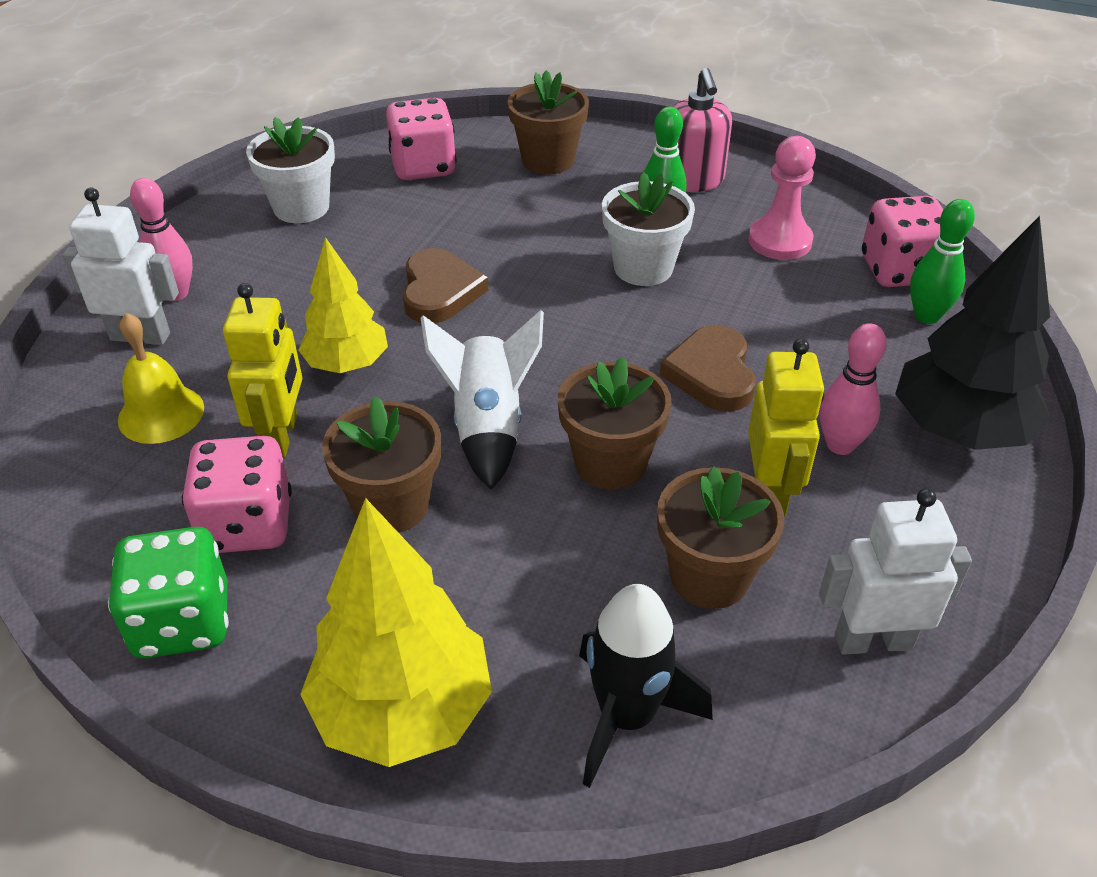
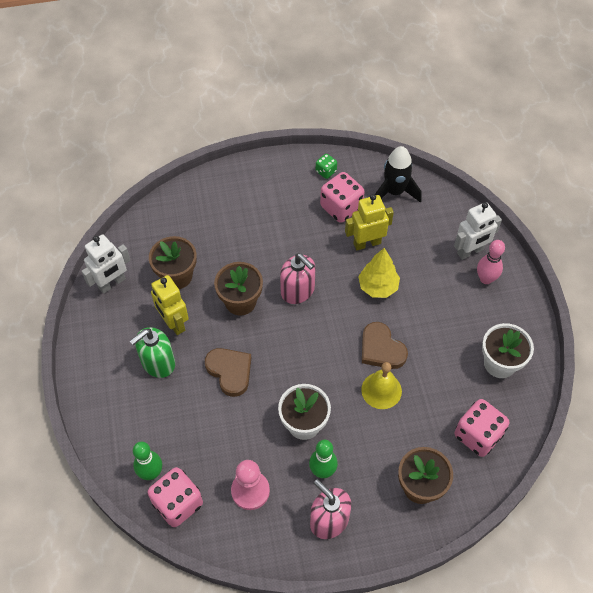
camera: 145 degrees right, 15 degrees up
green dice [108,527,229,659] -> green dice [316,154,337,179], size x0.51
yellow bell [118,313,204,444] -> yellow bell moved to [361,362,402,409]
yellow robot [223,283,302,458] -> yellow robot turned 105 degrees clockwise [345,194,394,250]
yellow tree [300,498,492,767] -> none
brown flower pot [322,396,441,533] -> none
white rocket [421,310,544,490] -> pink soap dispenser [280,253,315,304]
black rocket [579,584,713,788] -> black rocket moved to [375,146,422,203]
pink bowling pin [820,323,887,455] -> green soap dispenser [130,327,175,378]
black tree [895,216,1051,450] -> none

